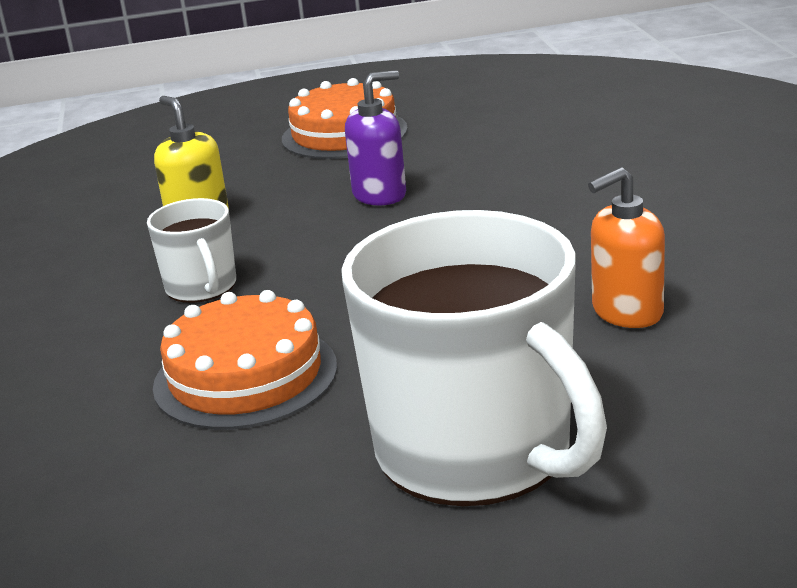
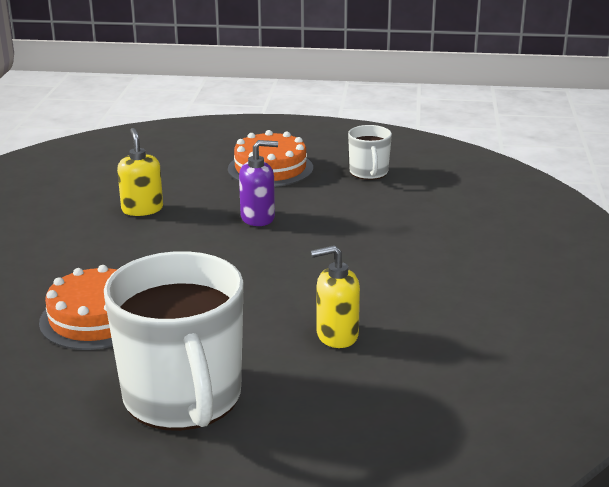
camera: 15 degrees right, 0 degrees up
white mug [147,198,236,303] -> white mug moved to [348,125,392,180]
orange soap dispenser [588,167,665,328] -> yellow soap dispenser [311,245,360,348]

